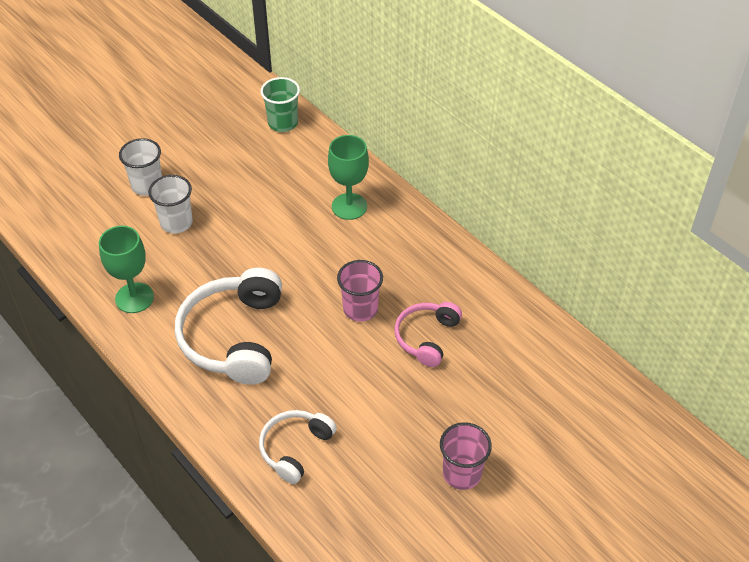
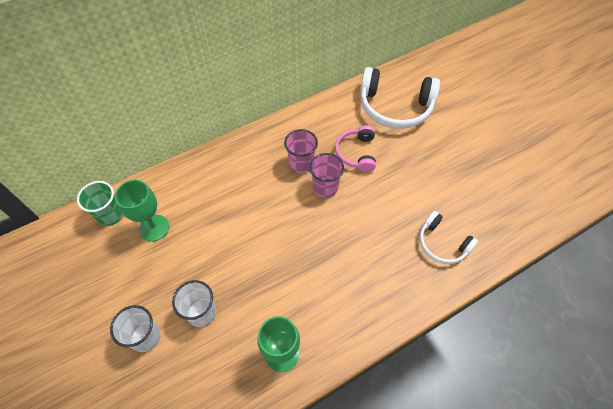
camera: 80 degrees left, 10 degrees up
white headphones [175,268,282,385] -> white headphones moved to [360,67,440,129]
green goblet [328,135,369,220] -> green goblet moved to [115,180,169,242]
pink headphones [395,302,462,367] -> pink headphones turned 60 degrees clockwise [335,125,376,172]
pink cup [440,422,492,490] -> pink cup moved to [284,129,318,173]

